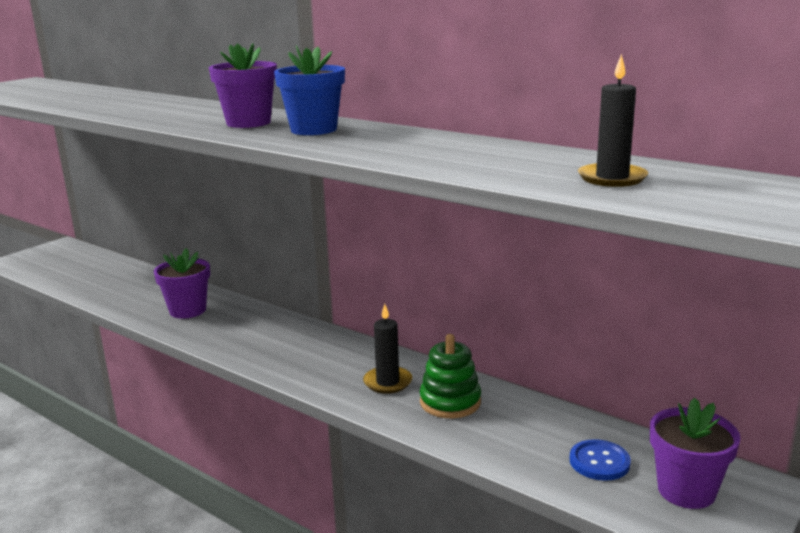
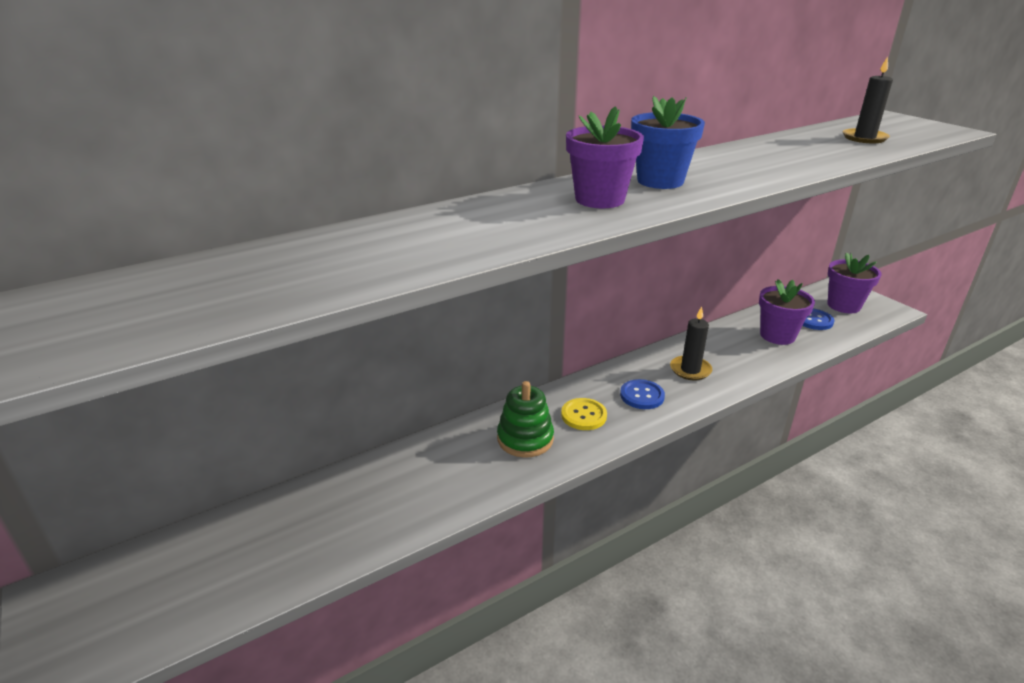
camera: 70 degrees left, 10 degrees up
purple flower pot [154,248,210,319] -> purple flower pot moved to [759,279,815,345]
green stacking toy [420,334,481,418] -> green stacking toy moved to [497,381,554,458]
none -> yellow button [561,398,607,430]
none -> blue button [620,379,665,409]

